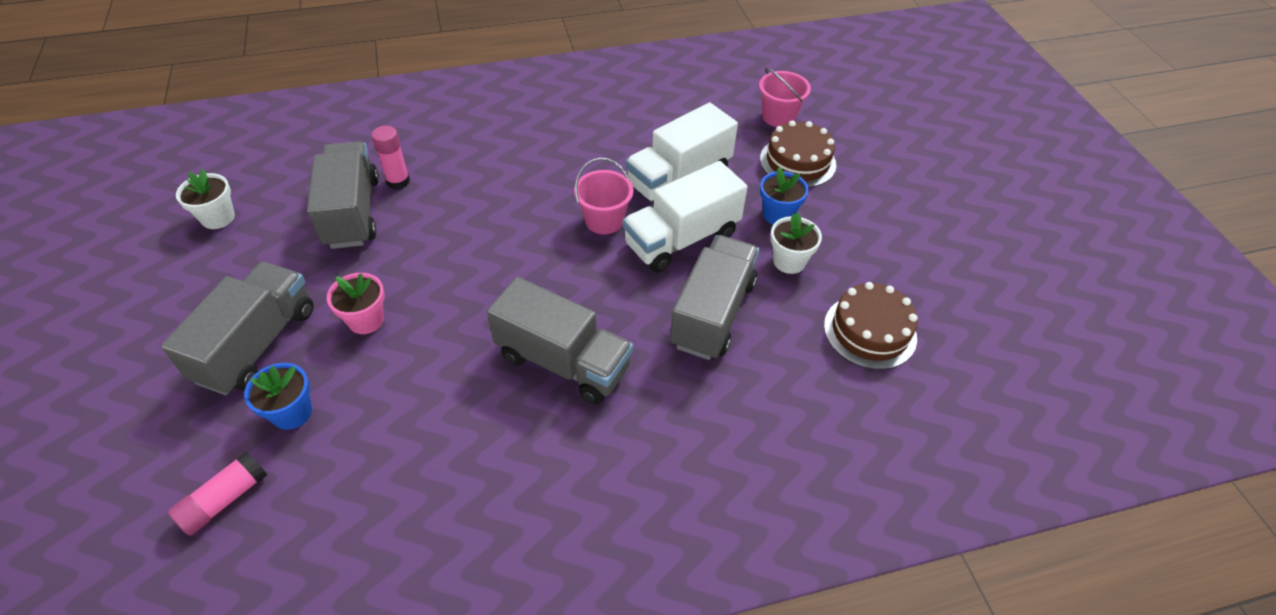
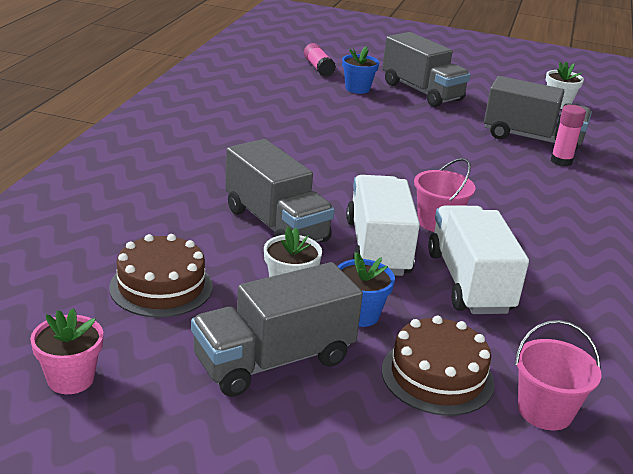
camera: 120 degrees right, 20 degrees down
pink flower pot [327,273,385,334] -> pink flower pot moved to [30,308,103,394]
grey truck [487,277,633,405] -> grey truck moved to [191,262,363,397]

